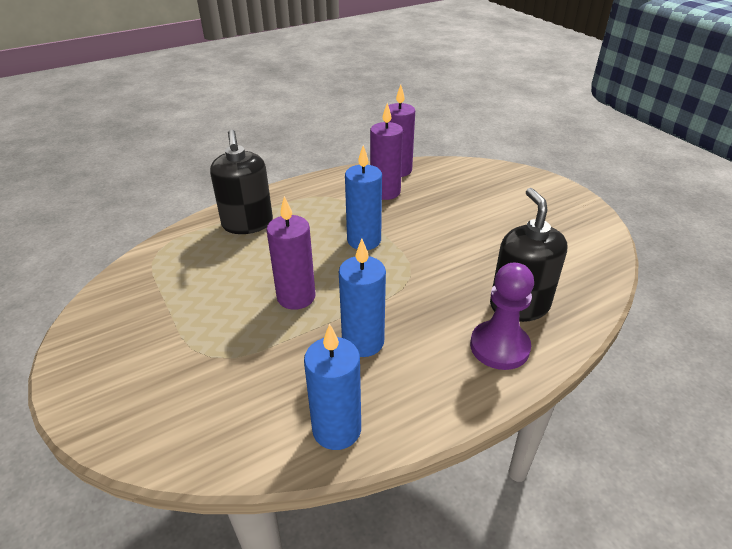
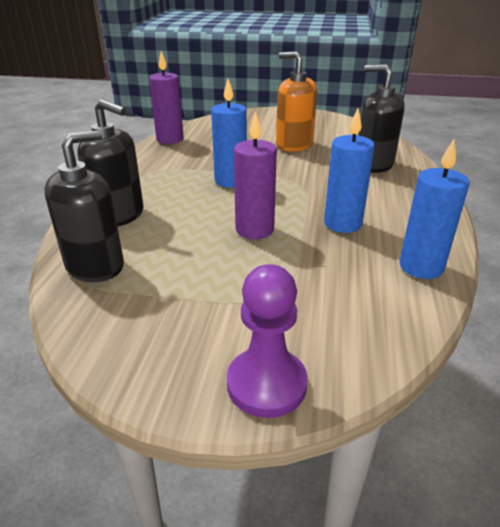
camera: 50 degrees left, 5 degrees down
purple candle [370,103,403,200] -> none
purple pawn [470,263,534,370] -> purple pawn moved to [227,264,308,418]
none -> black soap dispenser [45,130,124,282]
none -> orange soap dispenser [276,51,317,152]

